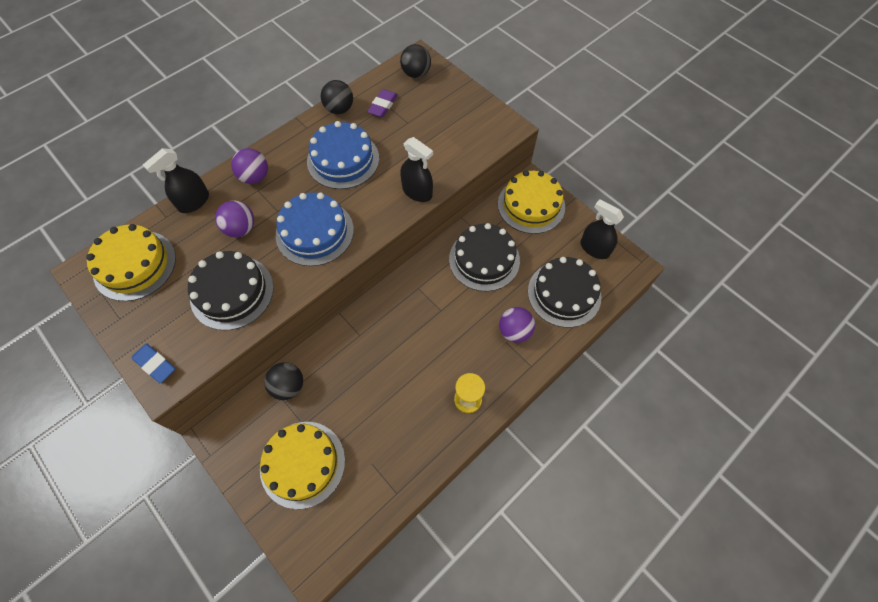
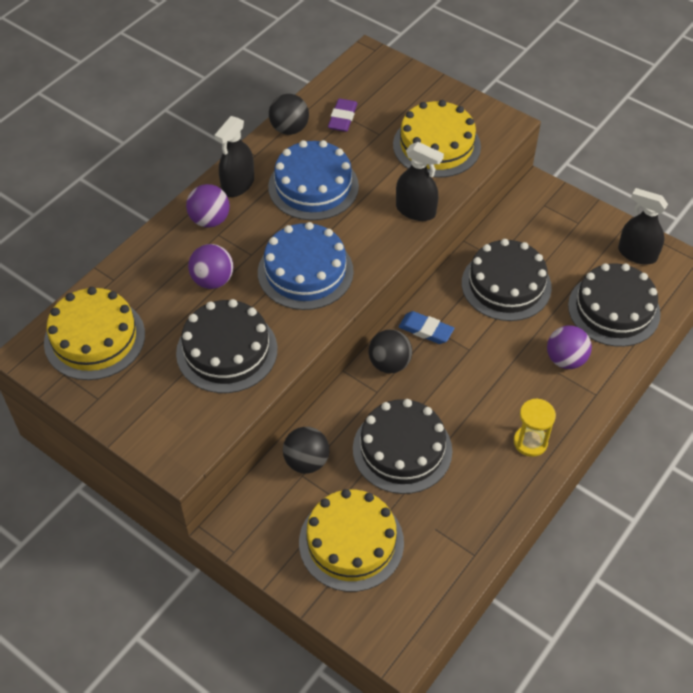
camera: 10 degrees left, 10 degrees down
blue eraser [132,343,175,383] -> blue eraser moved to [399,311,454,344]
black spray bottle [143,148,209,213] -> black spray bottle moved to [215,116,254,197]
black ball [400,44,431,78] -> black ball moved to [369,330,412,373]
yellow cake [498,170,565,234] -> yellow cake moved to [393,100,481,178]
none -> black cake [353,399,452,494]

